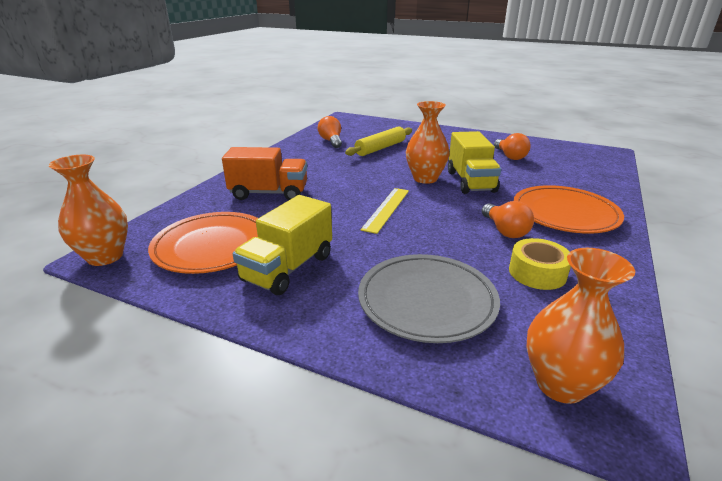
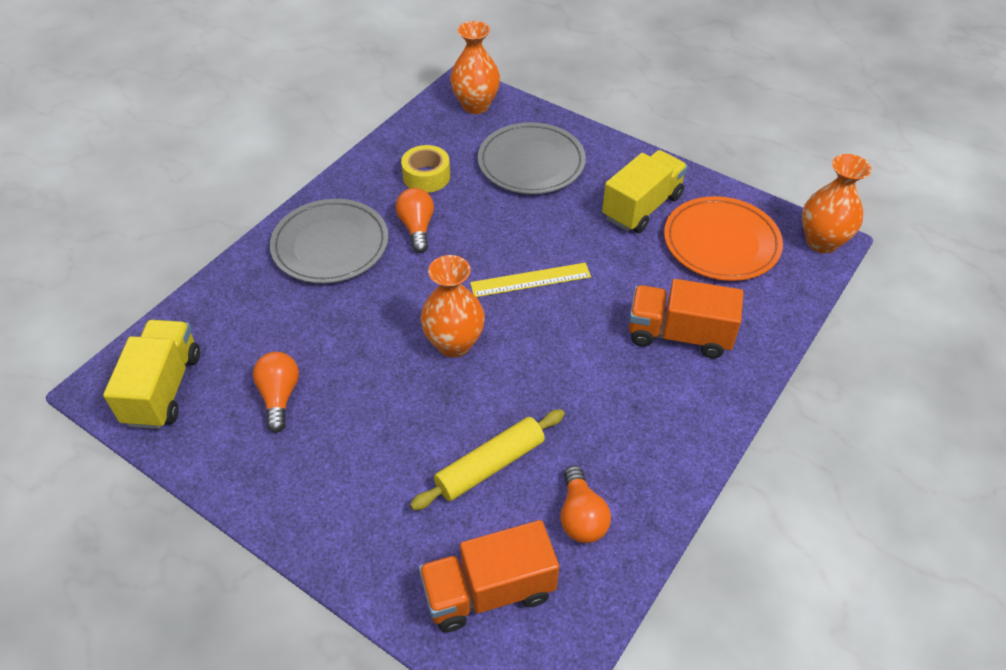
camera: 170 degrees left, 20 degrees up
yellow ruler [361,188,409,234] -> yellow ruler turned 45 degrees clockwise [470,263,591,297]
yellow truck [448,131,501,194] -> yellow truck moved to [103,320,200,429]
orange plate [514,185,624,234] -> grey plate [270,199,388,283]
none -> orange truck [419,520,559,632]

